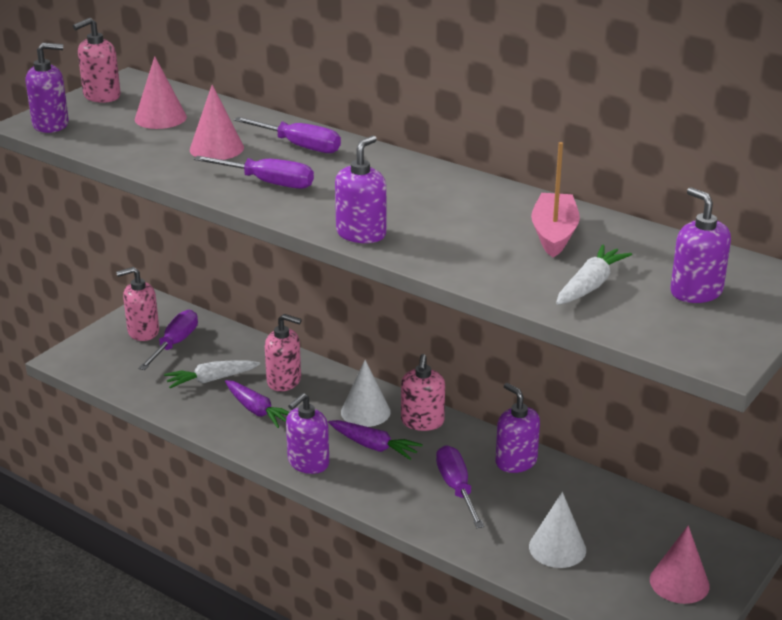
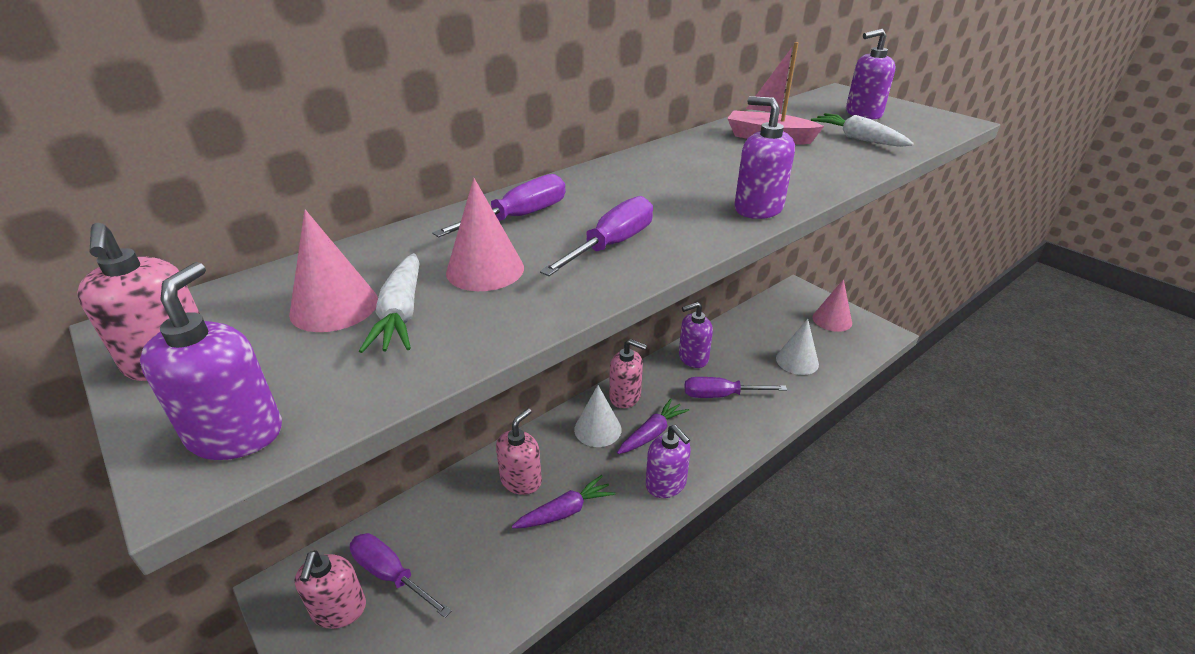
camera: 75 degrees left, 5 degrees up
white carrot [164,360,260,388] -> white carrot moved to [359,253,419,353]

